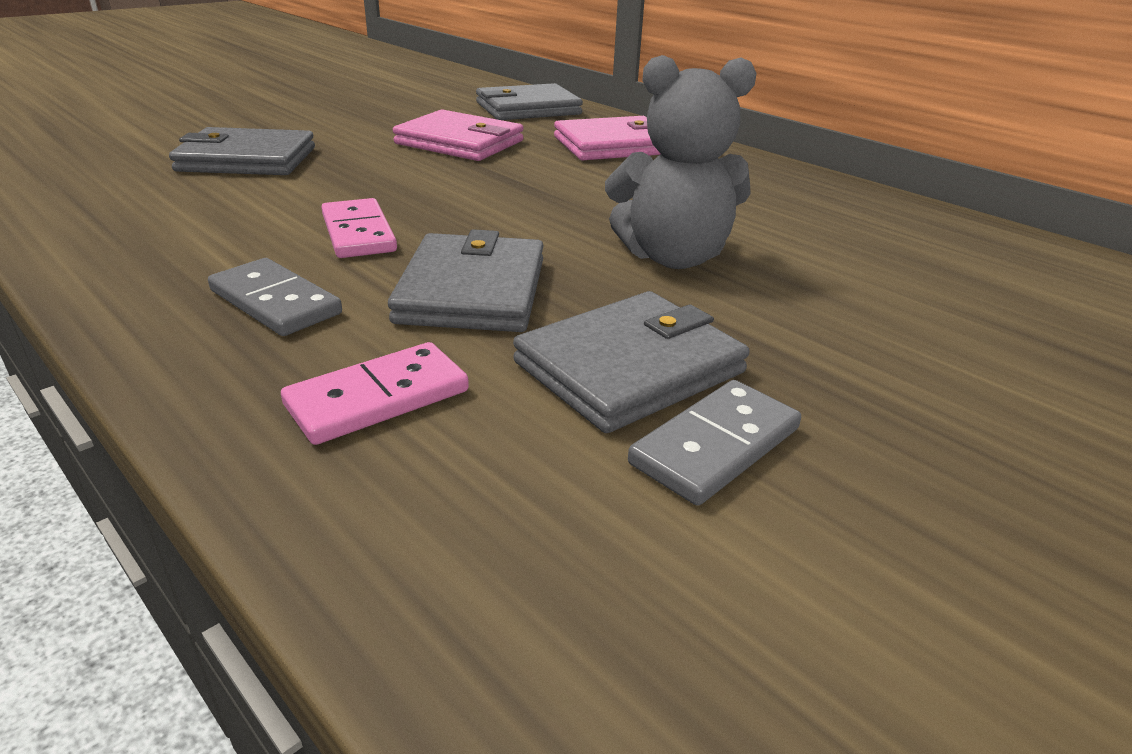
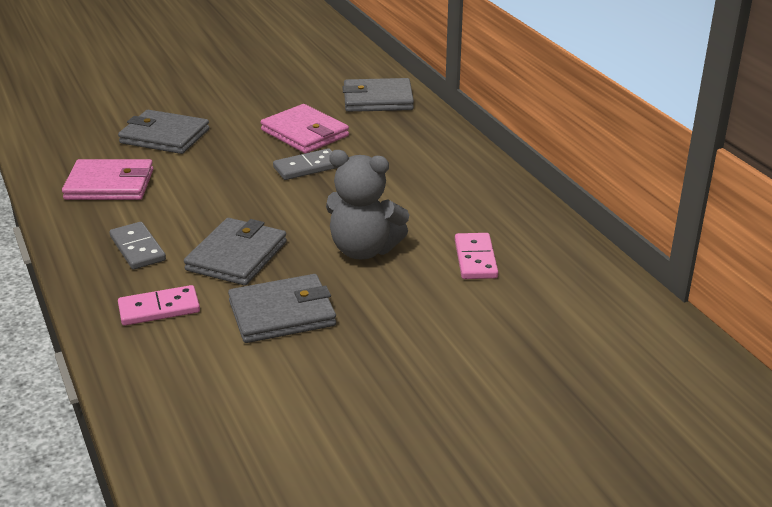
camera: 20 degrees right, 0 degrees up
pink domino [321,198,397,258] -> pink domino moved to [455,233,498,279]
pink wallet [554,116,660,160] -> pink wallet moved to [62,159,153,200]
grey domino [628,380,801,506] -> grey domino moved to [273,148,336,180]

